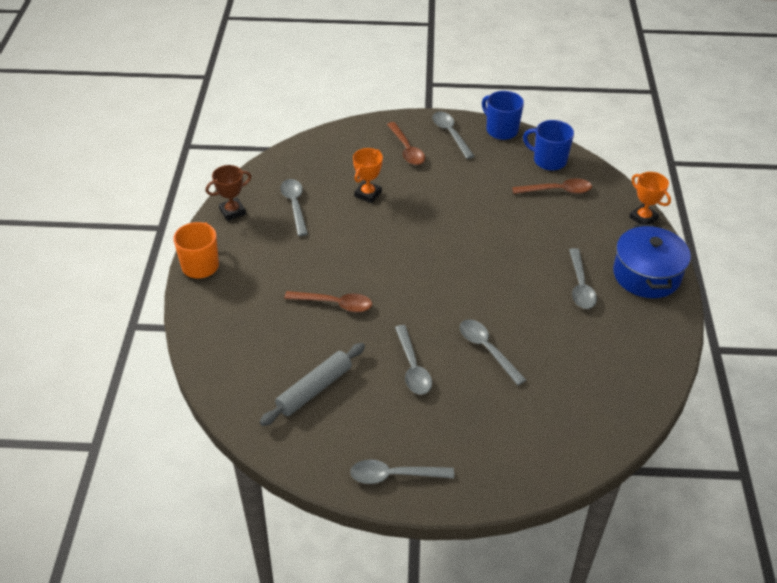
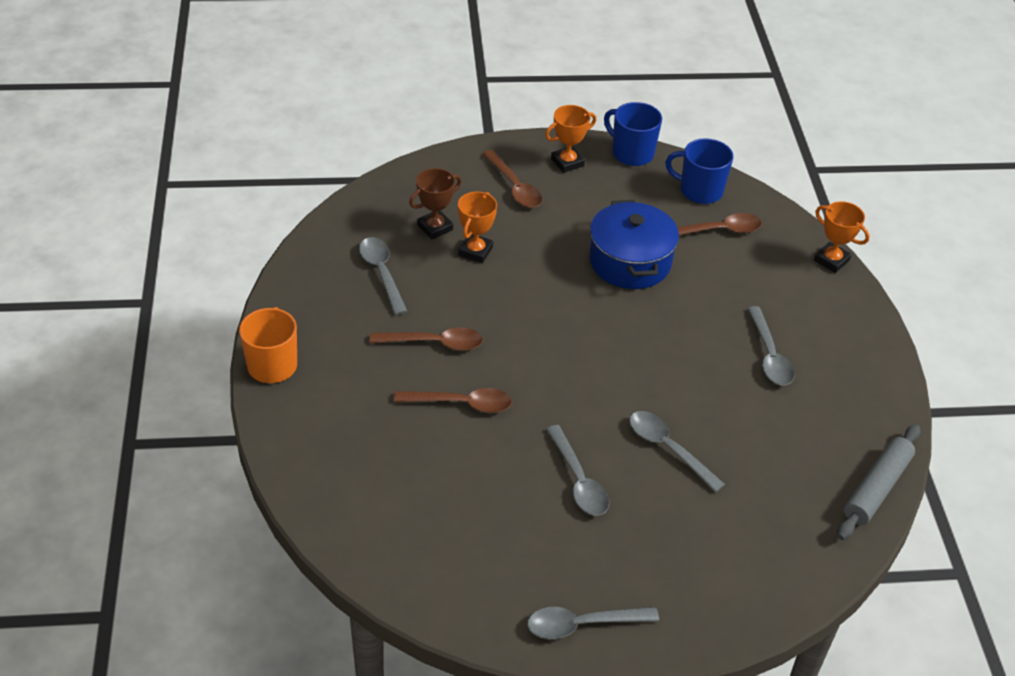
camera: 10 degrees left, 0 degrees up
brown trophy [206,165,251,221] -> brown trophy moved to [409,168,461,240]
grey rolling pin [260,343,365,426] -> grey rolling pin moved to [837,424,920,540]
grey spoon [432,111,474,159] -> orange trophy [545,105,596,173]
blue pot [613,224,691,298] -> blue pot moved to [589,200,679,289]
none -> brown spoon [370,327,483,351]

